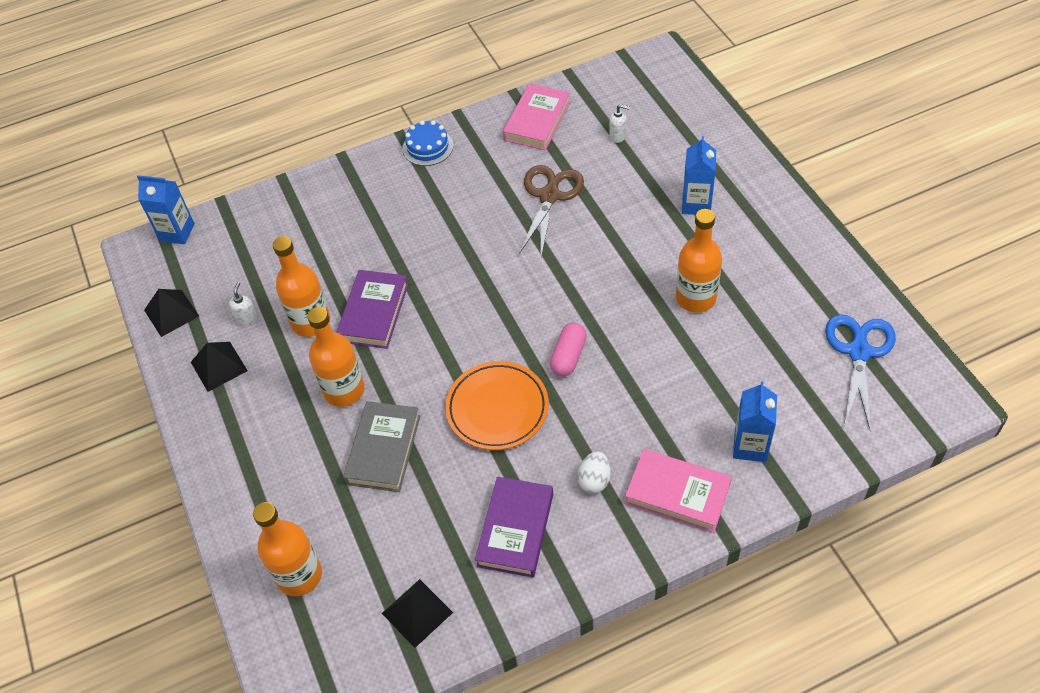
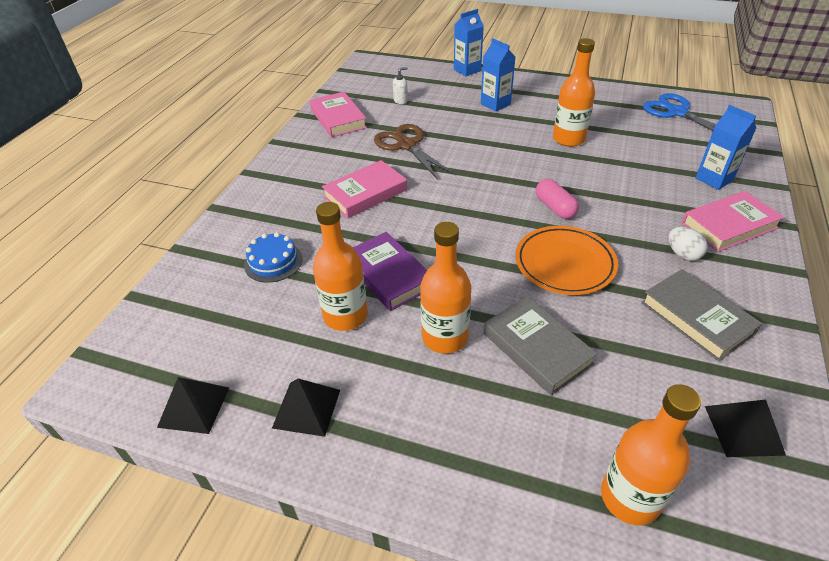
camera: 50 degrees left, 10 degrees down
blue carton [137,175,195,244] -> blue carton moved to [454,9,484,76]
white soap dispenser [229,282,258,326] -> none
blue cake [402,121,453,166] -> blue cake moved to [244,232,303,283]
purple book [475,477,553,578] -> grey book [641,269,762,361]
none -> pink book [322,160,407,218]

